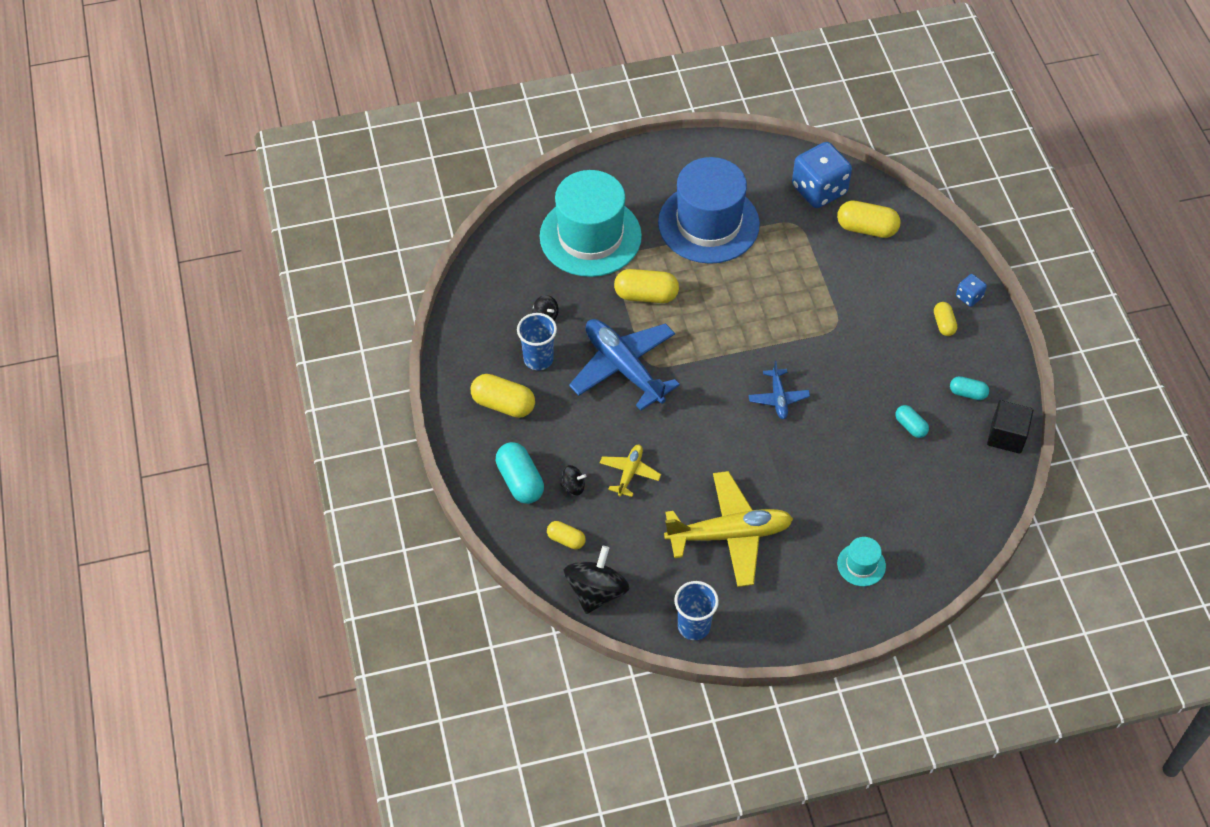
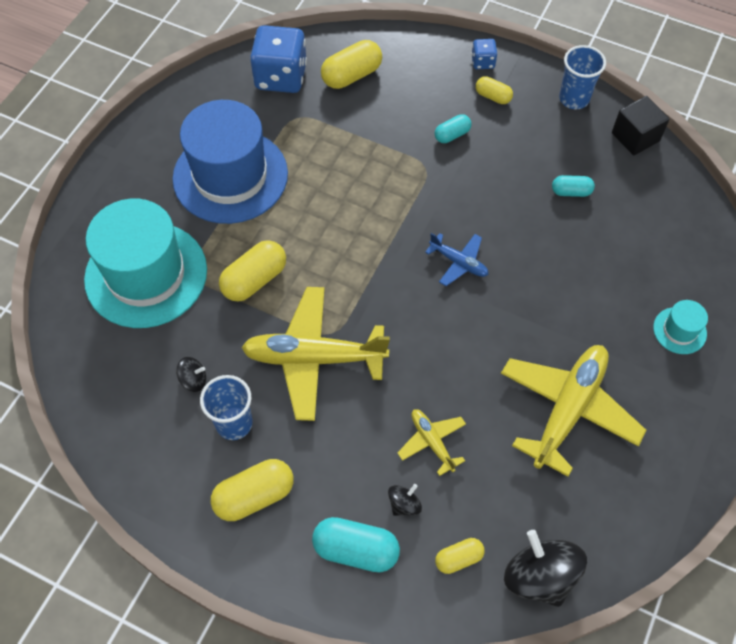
camera: 50 degrees left, 5 degrees up
blue plane [569,319,680,411] -> yellow plane [241,287,390,421]
blue cup [674,581,719,640] -> blue cup moved to [559,45,606,109]
turquoise capsule [950,376,989,400] -> turquoise capsule moved to [435,114,472,143]

